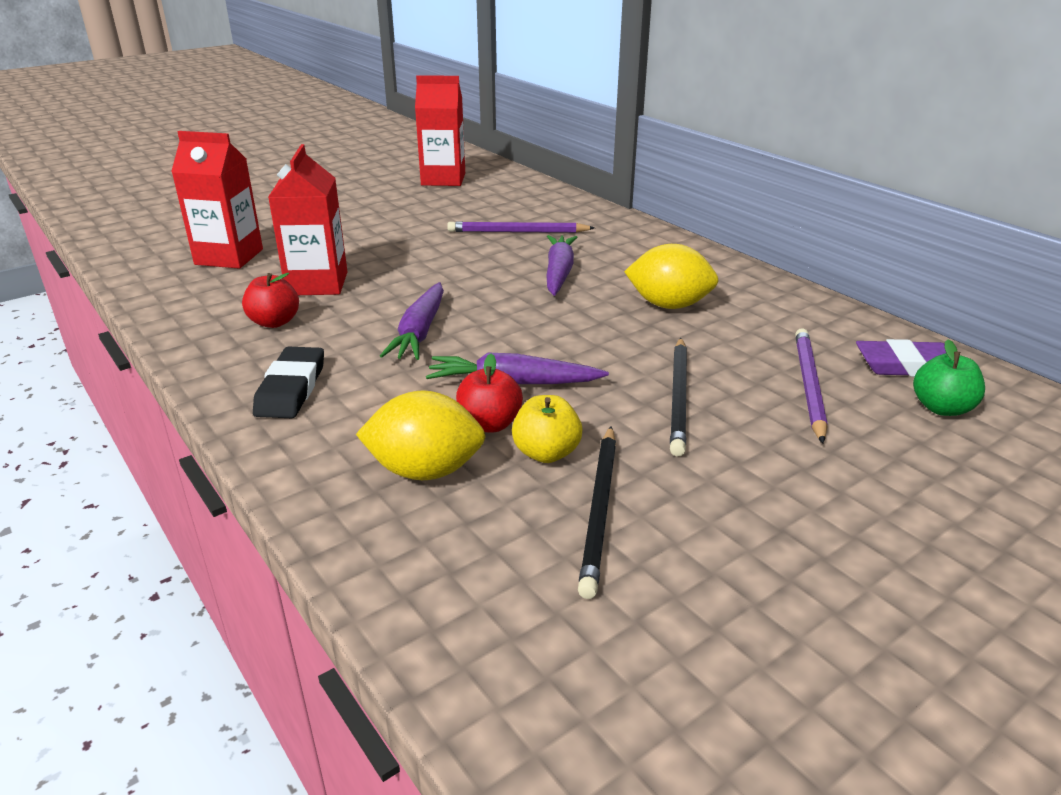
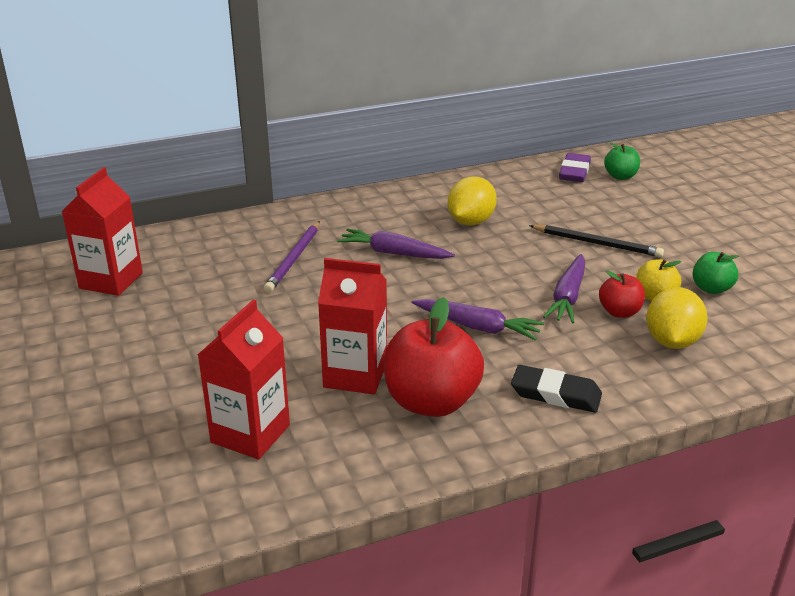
camera: 75 degrees left, 0 degrees up
red apple [242,273,299,328] -> red apple [384,297,484,417], size x1.92
black pencil [578,426,616,599] -> green apple [693,252,739,294]
purple pencil [795,328,828,444] -> none

